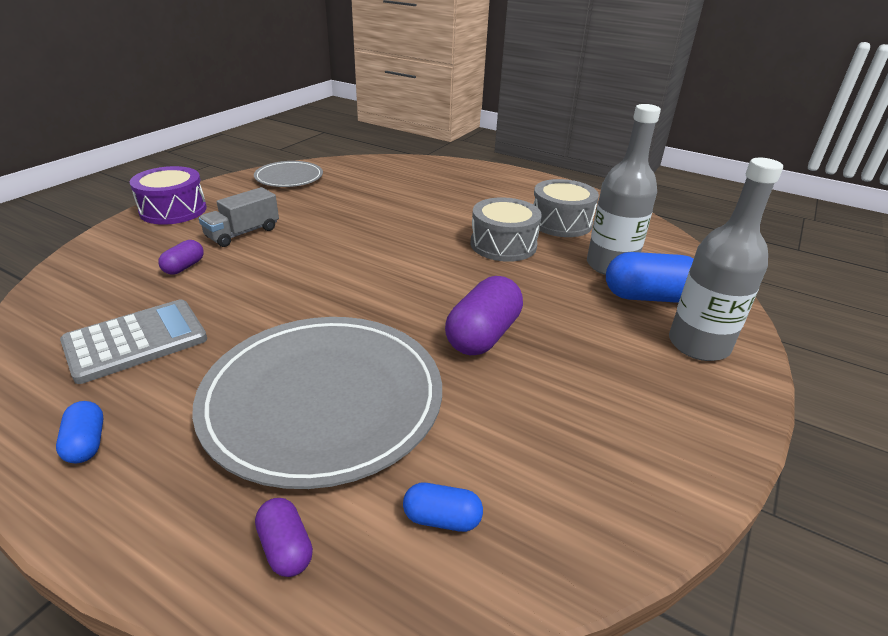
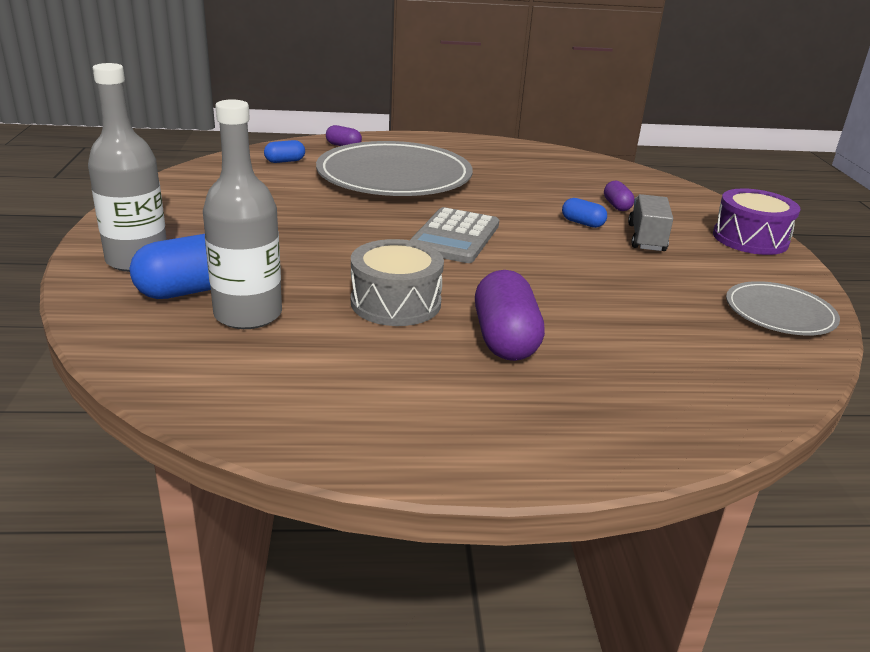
camera: 145 degrees right, 5 degrees down
blue capsule [56,401,104,463] -> blue capsule moved to [562,198,607,228]
grey calculator [60,299,207,384] -> grey calculator moved to [410,207,499,263]
purple capsule [445,276,523,355] -> purple capsule moved to [475,270,545,361]
grey drum [533,179,599,237] -> none

